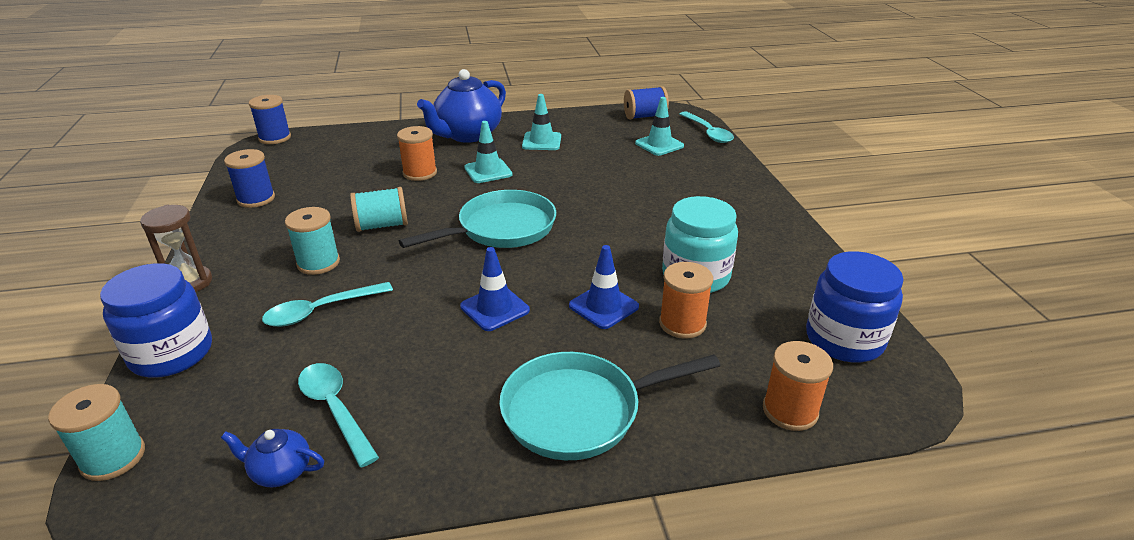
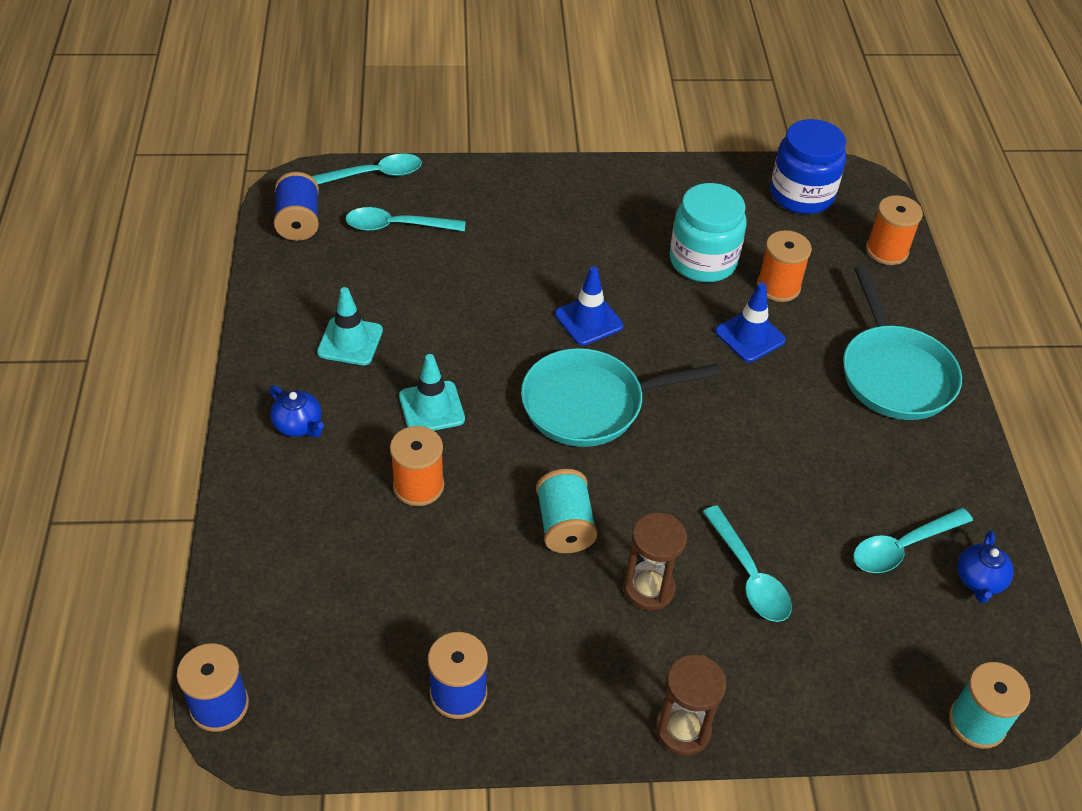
camera: 85 degrees left, 15 degrees up
blue jar [100,263,212,378] -> none
turquoise spool [285,207,340,275] -> brown hourglass [624,512,687,611]
turquoise pan [399,190,556,248] -> turquoise pan turned 75 degrees counterclockwise [521,348,721,447]
blue teapot [417,69,506,143] -> blue teapot [270,385,324,437], size x0.46
blue traffic cone [460,247,530,331] -> blue traffic cone moved to [555,266,623,346]
turquoise traffic cone [635,97,684,156] -> turquoise spoon [345,207,465,231]

